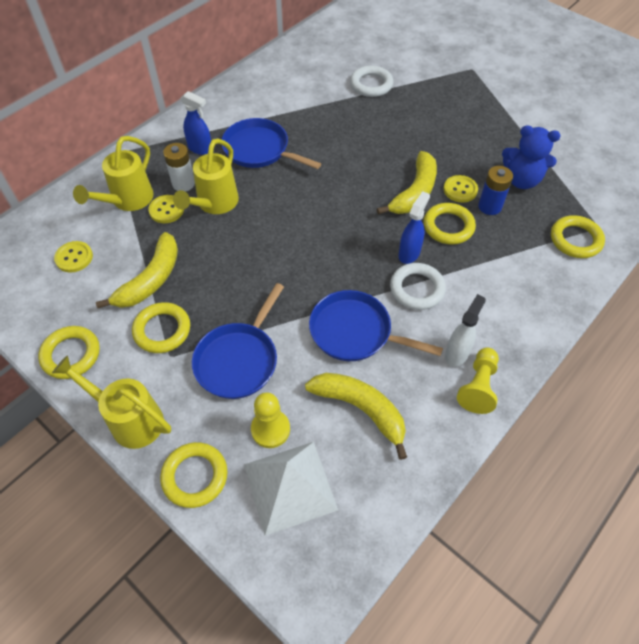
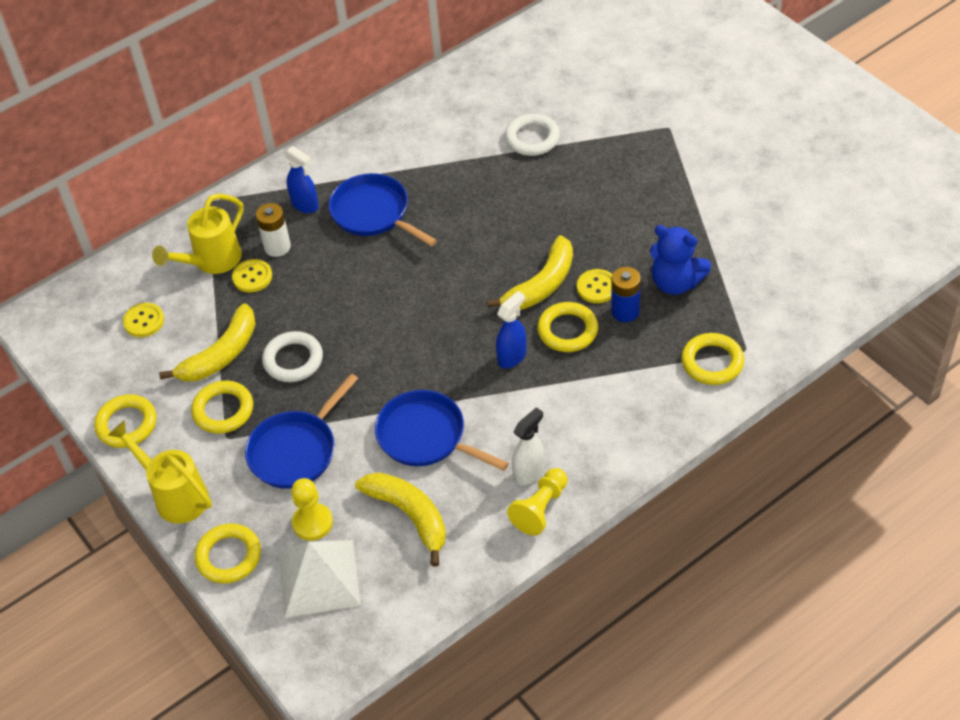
camera: 15 degrees right, 5 degrees down
yellow watering can [173,138,239,214] -> none
white ring [390,263,446,310] -> white ring moved to [262,331,323,382]

